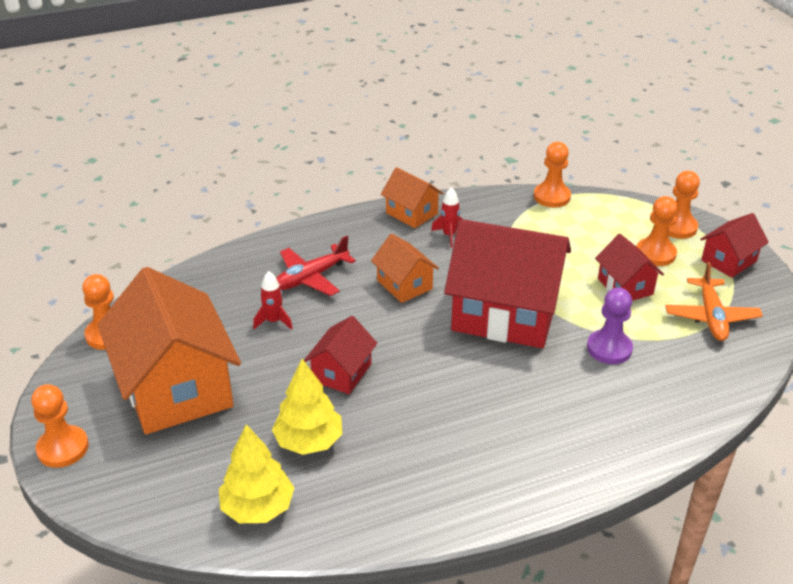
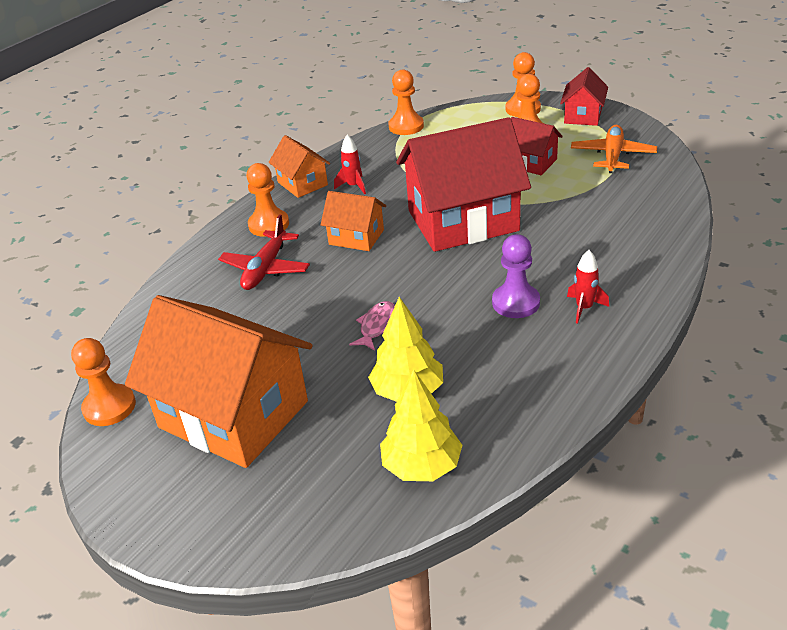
camera: 30 degrees left, 0 degrees up
orange pawn [31,384,89,468] -> orange pawn moved to [246,163,289,237]
red rocket [253,271,293,330] -> red rocket moved to [567,250,609,324]
red house [304,316,377,394] -> pink fish [349,301,395,351]
orange house [381,167,444,228] -> orange house turned 45 degrees clockwise [269,135,330,198]
purple pawn [587,288,633,364] -> purple pawn moved to [492,234,540,318]
orange plane [665,262,763,341] -> orange plane turned 135 degrees counterclockwise [571,125,657,173]

